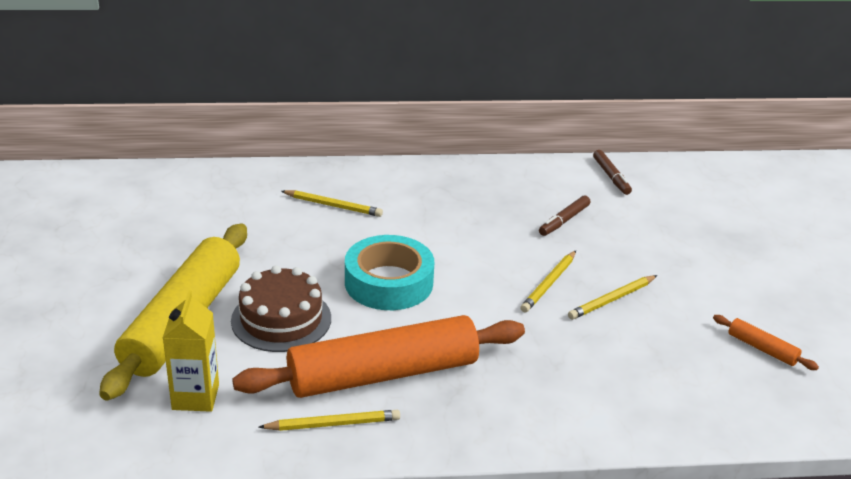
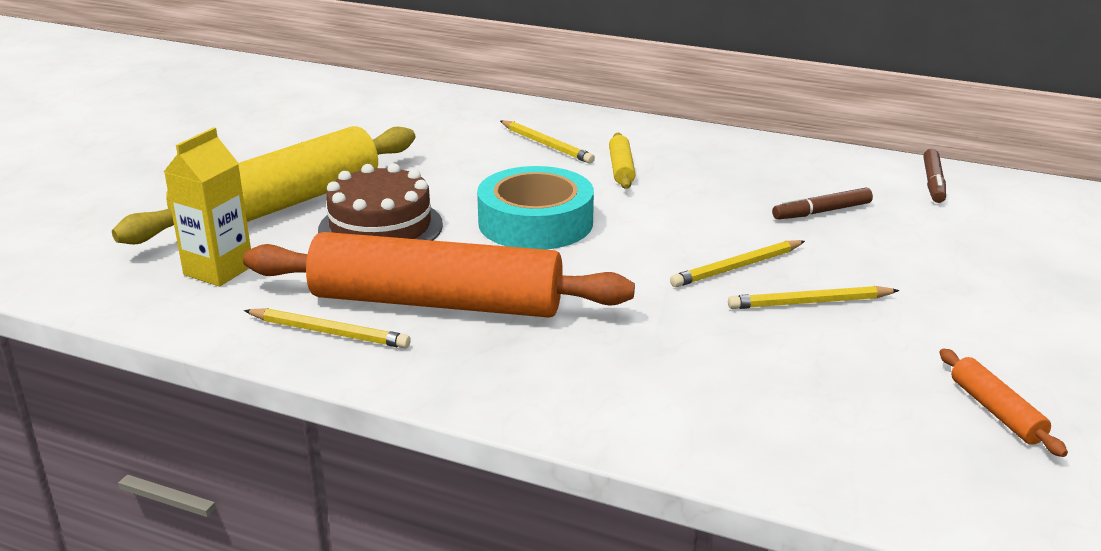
camera: 30 degrees right, 5 degrees down
none -> yellow rolling pin [609,133,635,189]

